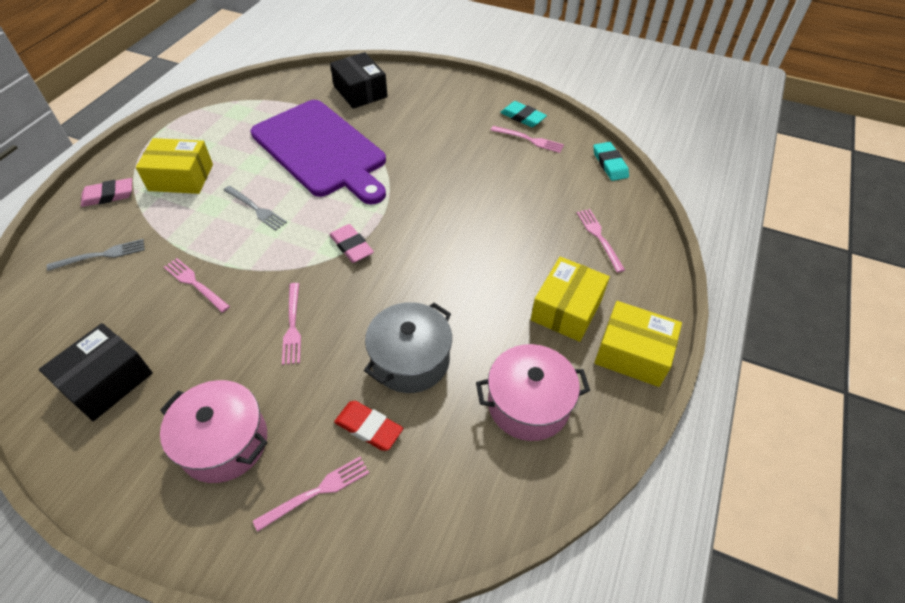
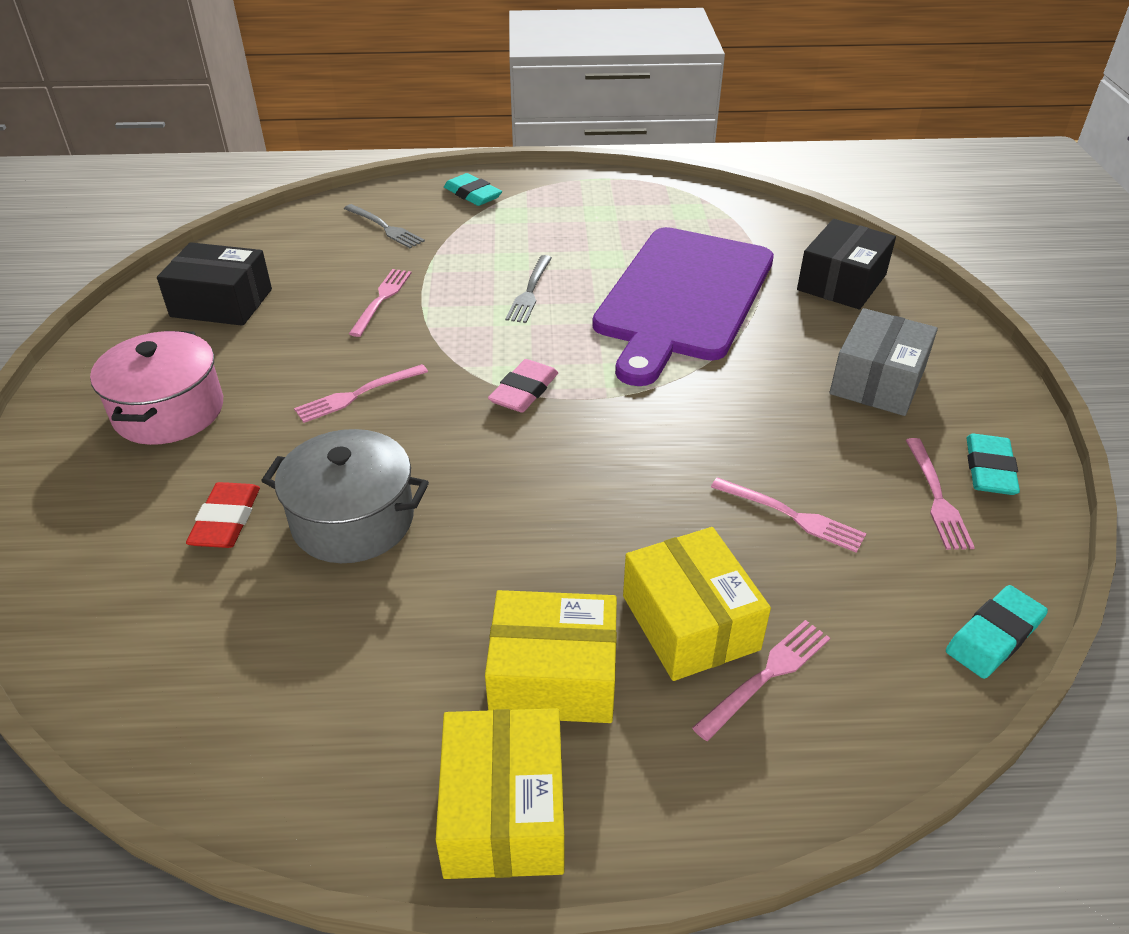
camera: 65 degrees right, 10 degrees down
pink eraser [81,178,132,207] -> turquoise eraser [444,173,502,206]
yellow box [136,138,213,194] -> yellow box moved to [623,527,771,681]
pink fork [253,457,369,532] -> pink fork moved to [711,477,867,553]
pink pot [476,344,590,441] -> none
none -> grey box [830,308,938,416]

